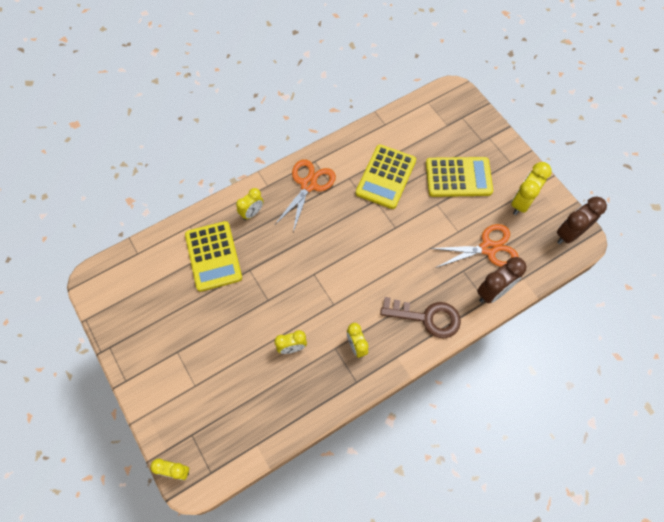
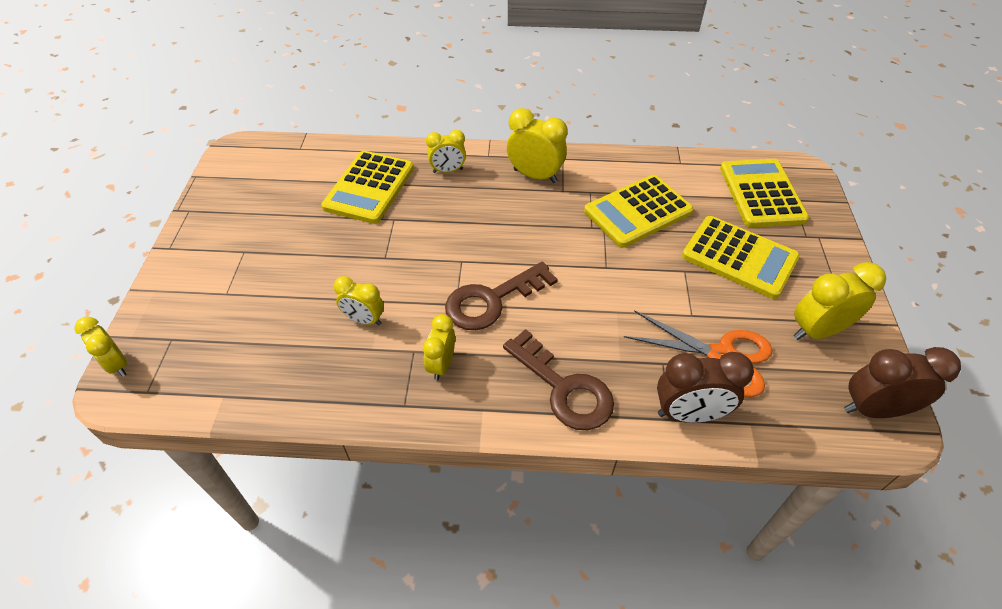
camera: 35 degrees right, 15 degrees down
orange scissors [275,159,336,232] -> yellow clock [507,108,568,183]
none -> brown key [445,262,558,330]
none -> yellow calculator [720,159,809,227]

